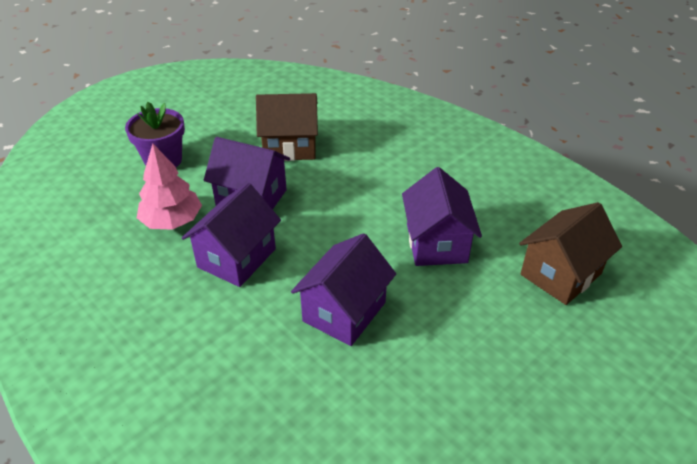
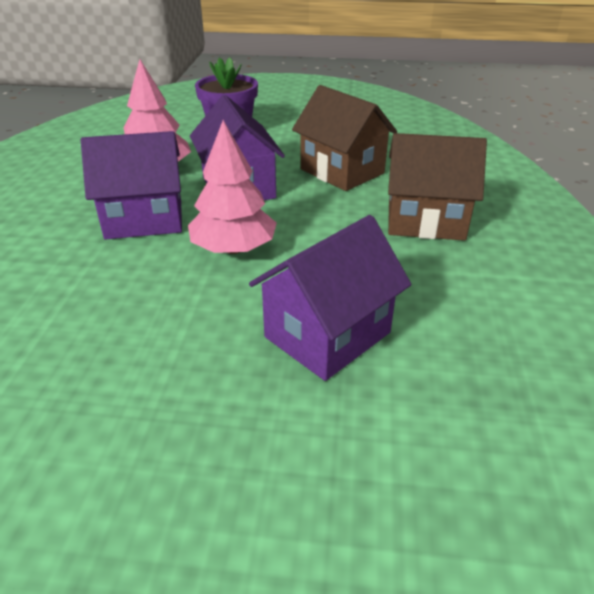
camera: 50 degrees right, 5 degrees down
purple house [291,233,396,346] -> none
brown house [519,202,622,305] -> brown house moved to [388,133,487,241]
none -> pink tree [188,120,277,254]

